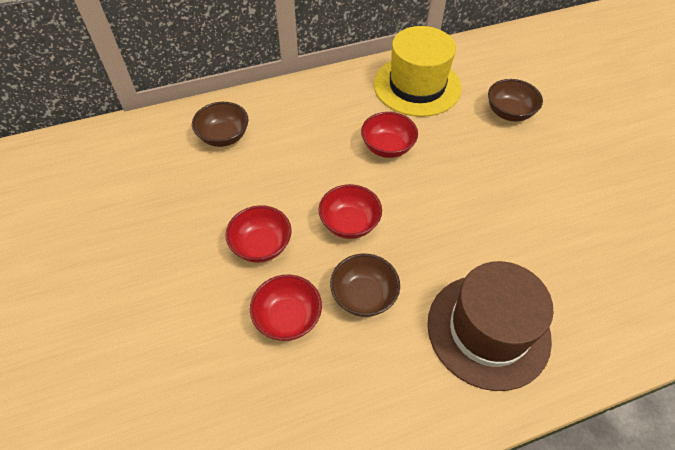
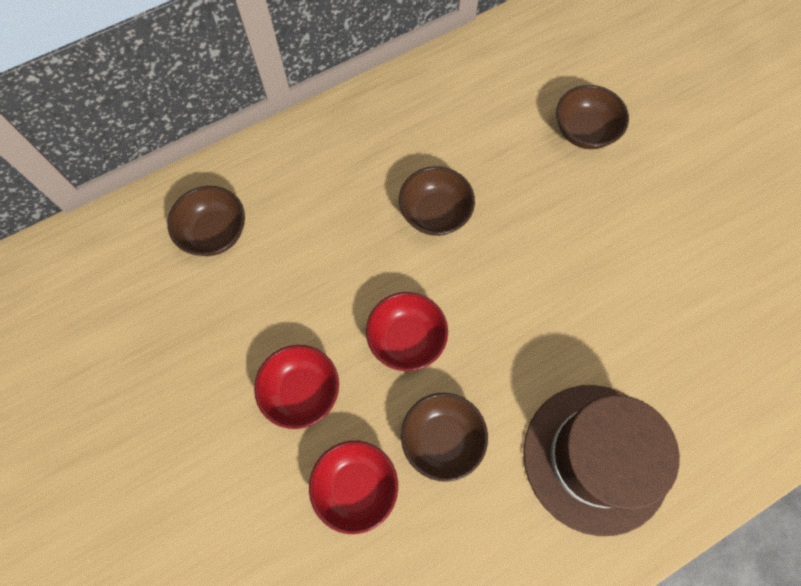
camera: 10 degrees left, 15 degrees up
red bowl [361,112,418,158] -> brown bowl [399,166,475,236]
yellow hat [374,26,462,117] -> none

